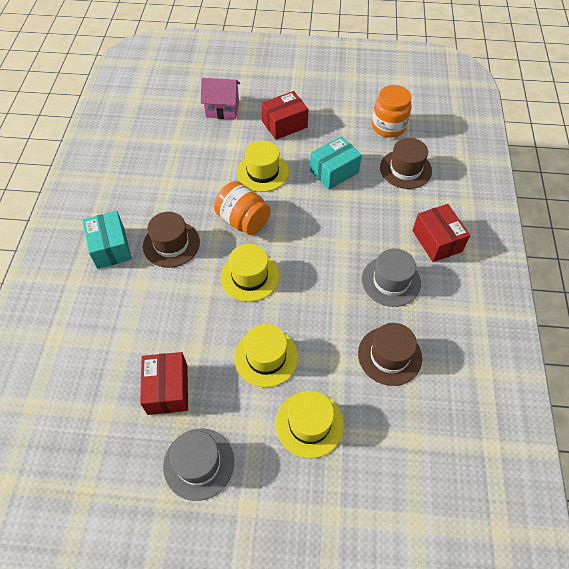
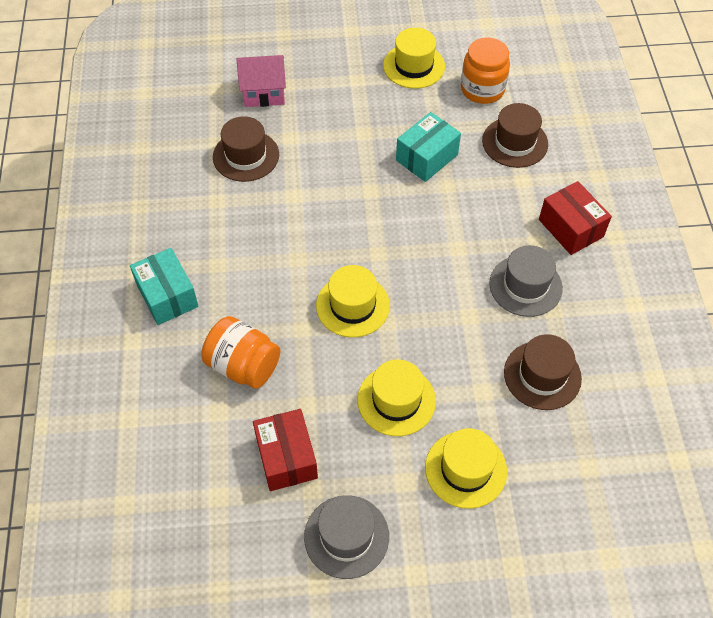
camera: 10 degrees left, 0 degrees up
brown hat [143,212,200,268] -> brown hat moved to [213,116,279,182]
orange jar [214,181,271,235] -> orange jar moved to [201,316,280,389]
yellow hat [237,141,289,192] -> yellow hat moved to [383,28,445,89]
red box [261,91,308,140] -> none

